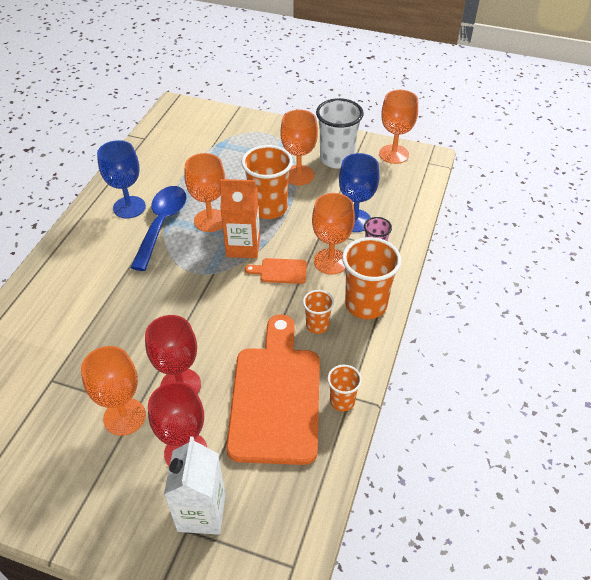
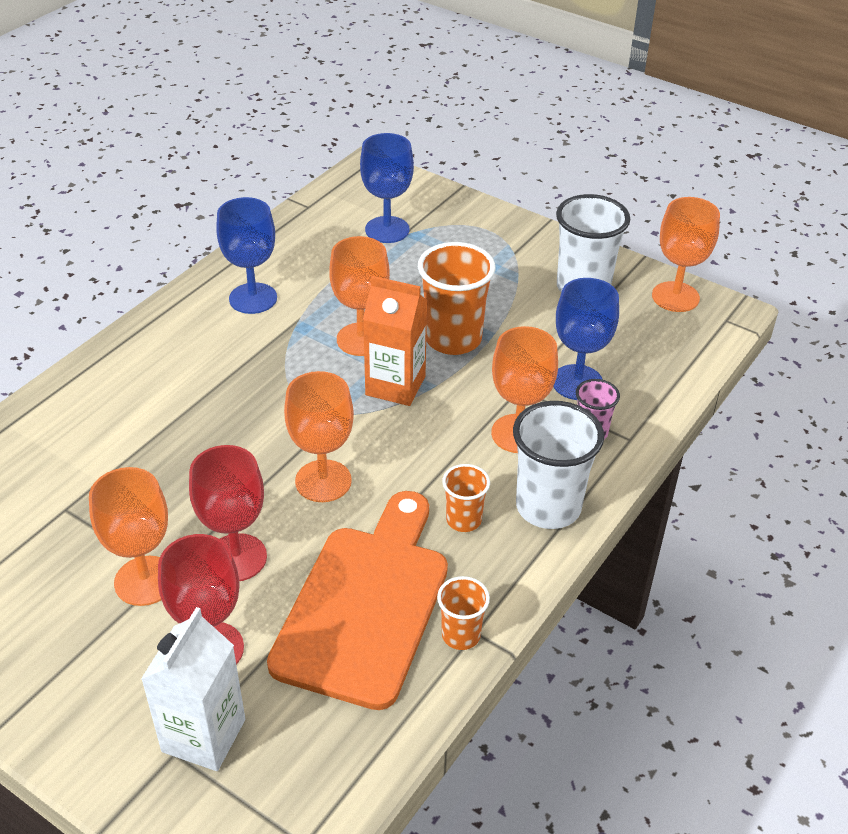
camera: 15 degrees right, 5 degrees down
blue spoon [131,186,186,271] -> none
orange cutting board [245,258,307,284] -> none
orange goblet [280,110,318,185] -> orange goblet moved to [284,371,354,502]
orange cup [342,237,402,319] -> white cup [513,401,604,529]
none -> blue goblet [360,133,414,243]

